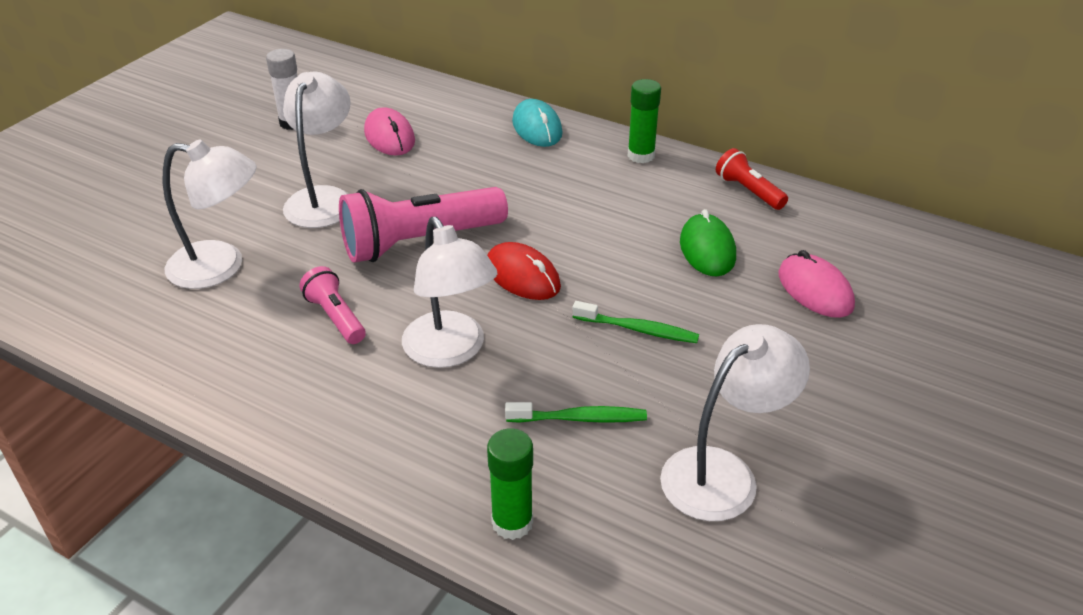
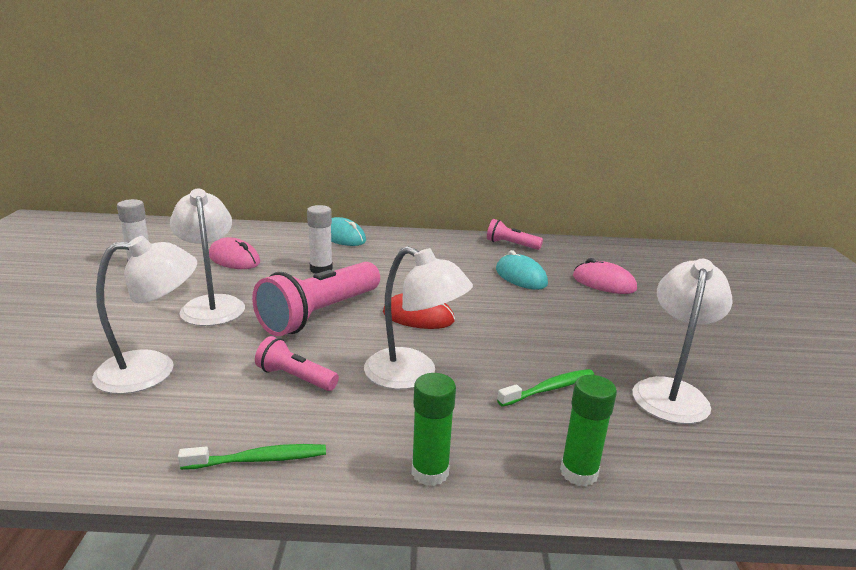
camera: 30 degrees left, 15 degrees down
green toothbrush [572,301,699,343] -> green toothbrush moved to [178,444,326,470]
green glue stick [628,79,661,163] -> green glue stick moved to [412,373,456,486]
green mouse [680,209,736,276] -> turquoise mouse [496,250,548,290]
red flashlight [716,148,788,210] -> pink flashlight [487,219,543,250]
none -> white glue stick [307,205,333,274]

